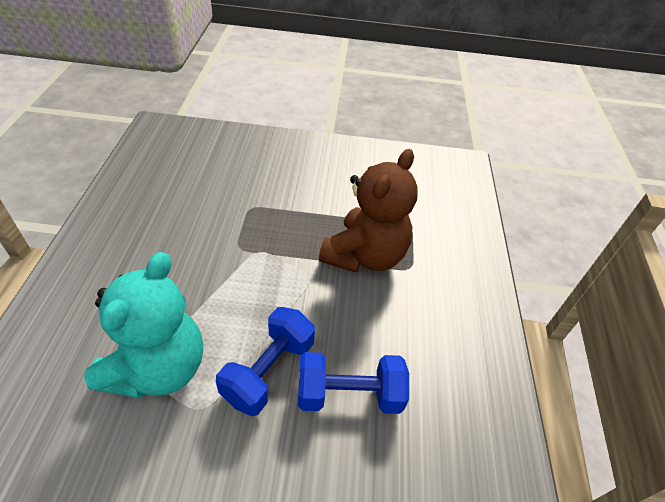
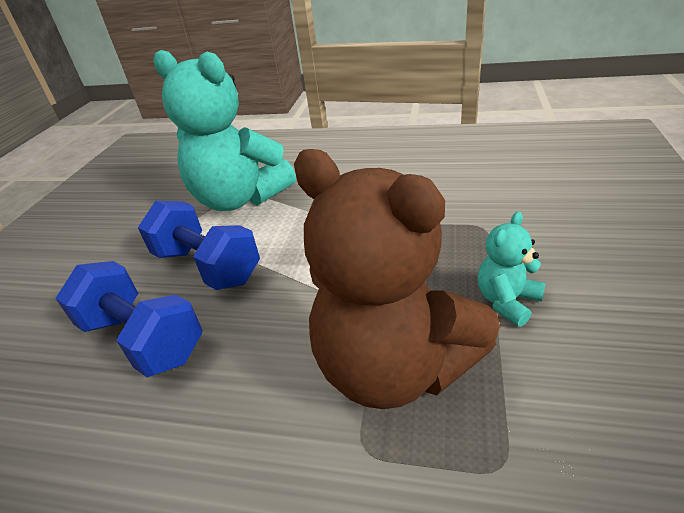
camera: 105 degrees right, 10 degrees down
blue dumbbell [298,352,409,414] -> blue dumbbell turned 60 degrees counterclockwise [55,261,202,377]
none -> turquoise teddy bear [478,211,546,327]

